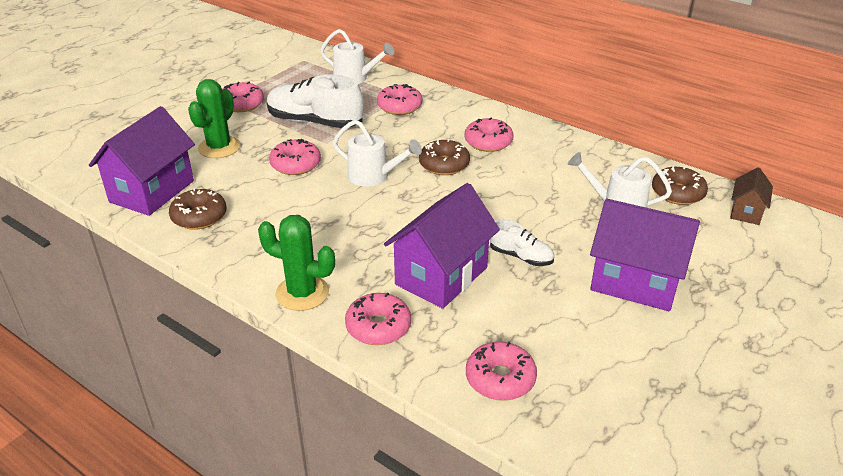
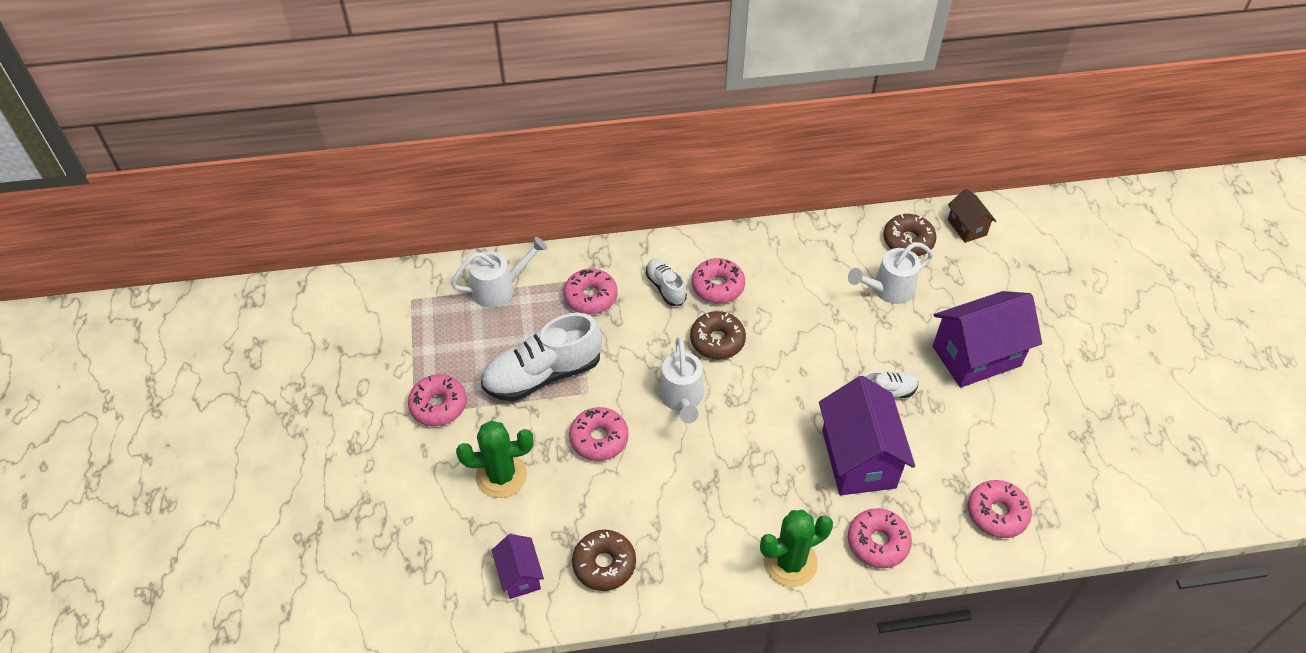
camera: 45 degrees left, 15 degrees up
purple house [89,106,195,216] -> purple house [491,534,544,599], size x0.51
green cactus [188,79,240,158] -> green cactus turned 75 degrees counterclockwise [456,421,534,498]
white watering can [333,120,422,186] -> white watering can turned 105 degrees clockwise [659,338,704,423]
none -> white shoe [646,258,687,306]

